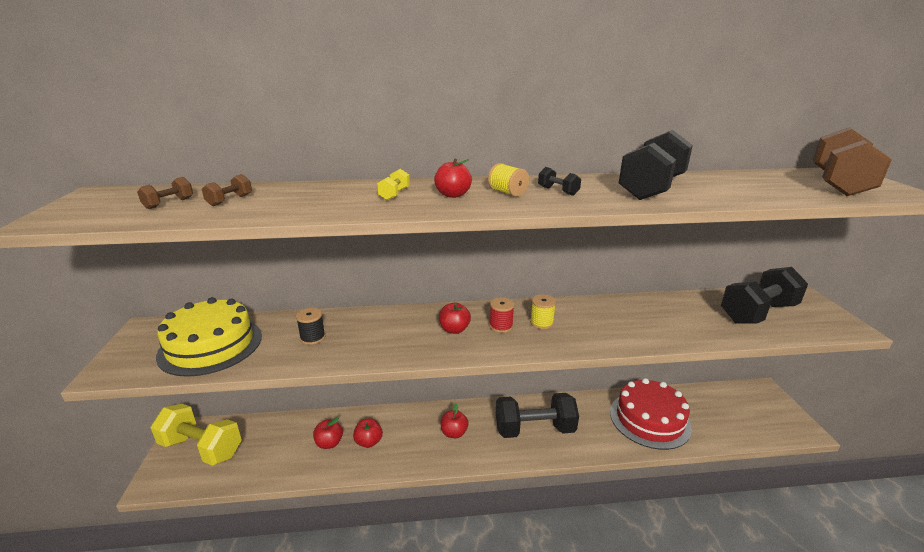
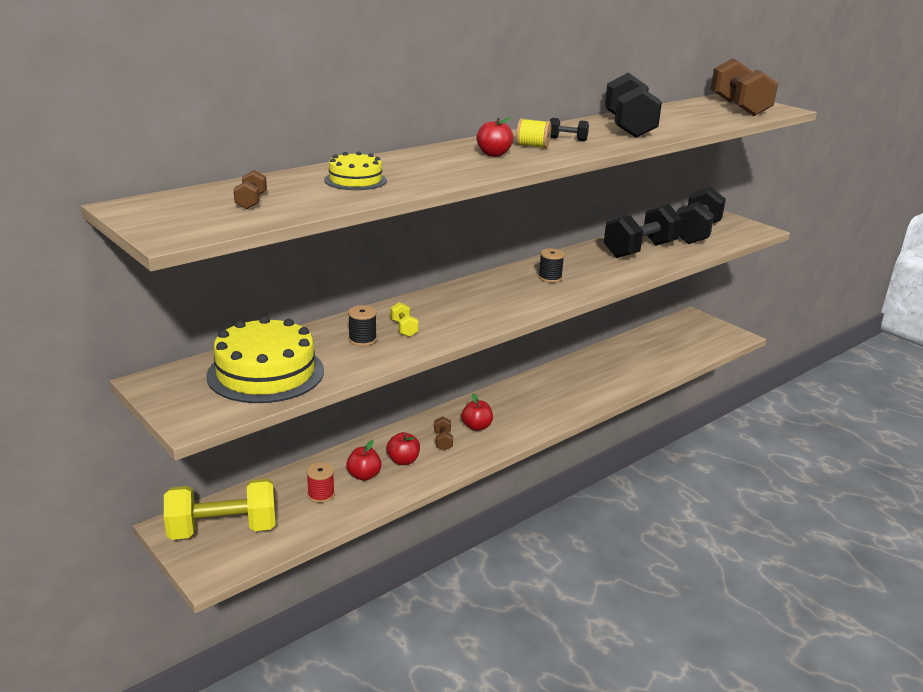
camera: 35 degrees left, 0 degrees up
brown dumbbell [202,174,252,206] -> brown dumbbell moved to [434,416,453,450]
yellow dumbbell [377,169,410,200] -> yellow dumbbell moved to [391,302,419,337]
red apple [439,303,471,334] -> none
red spool [489,297,514,333] -> red spool moved to [306,462,335,503]
black dumbbell [496,393,579,438] -> black dumbbell moved to [604,204,682,258]
yellow spool [530,294,556,329] -> black spool [538,249,565,283]
red cake [610,378,692,450] -> none
none -> yellow cake [324,151,387,190]

